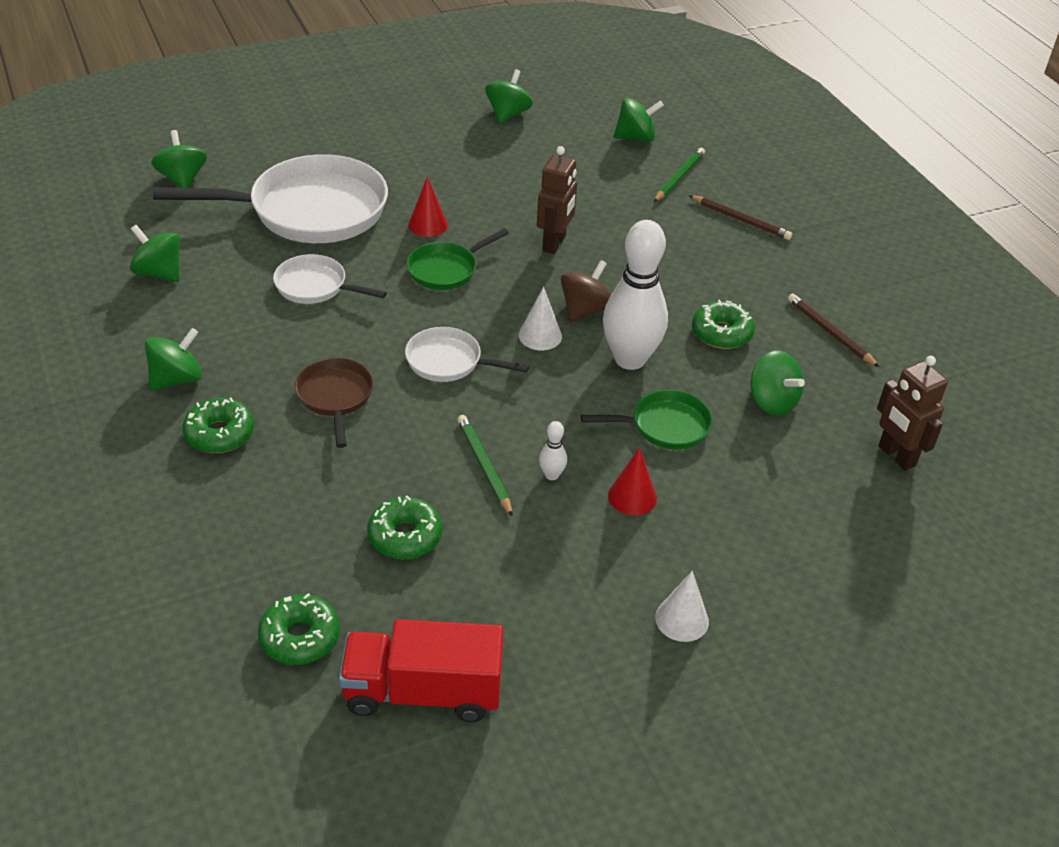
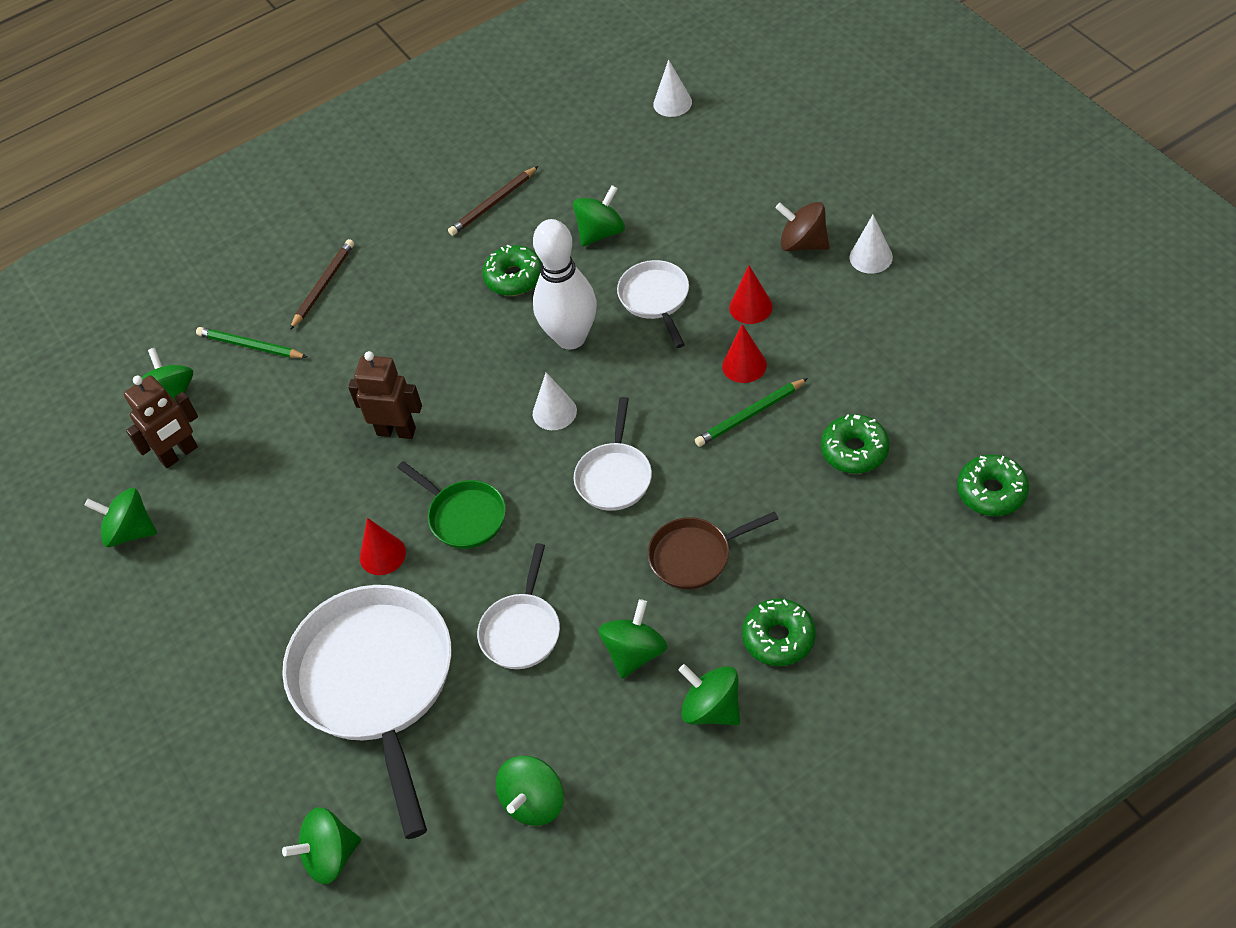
camera: 90 degrees left, 10 degrees up
red truck [339,619,503,722] -> none
white bowling pin [539,421,567,480] -> red cone [722,324,767,383]
brown spinning top [561,260,611,322] -> brown spinning top moved to [776,202,829,251]
green pan [581,390,712,449] -> white pan [617,260,689,348]
brown robot [877,356,948,471] -> brown robot moved to [124,375,198,468]
none -> green spinning top [599,599,667,679]
none -> white cone [653,60,692,117]

